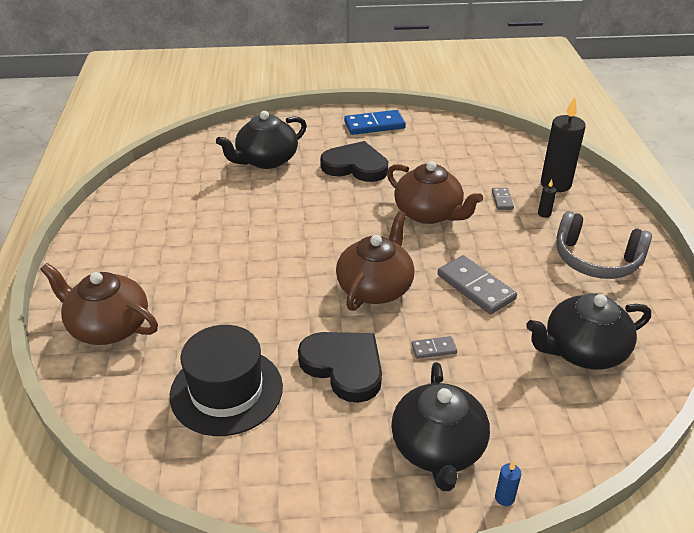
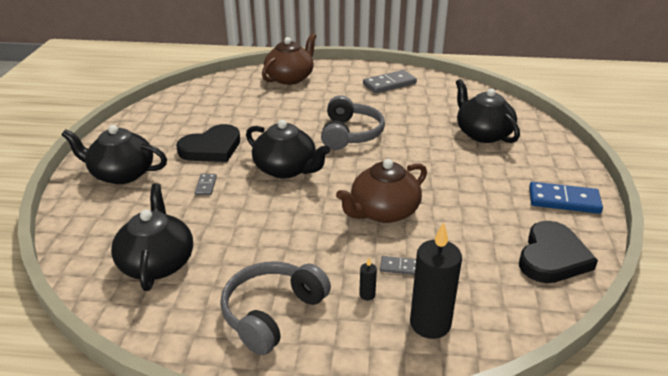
camera: 100 degrees right, 5 degrees down
black hat [170,325,283,436] -> none
black heart [320,141,388,182] -> black heart moved to [519,221,598,283]
brown teapot [336,211,414,311] -> black teapot [246,120,330,179]
blue domino [344,110,406,135] -> blue domino turned 75 degrees counterclockwise [529,182,603,214]
grey domino [437,255,517,314] -> grey domino moved to [363,70,417,93]
blue candle [495,461,521,506] -> none
none -> grey headphones [321,95,385,150]

